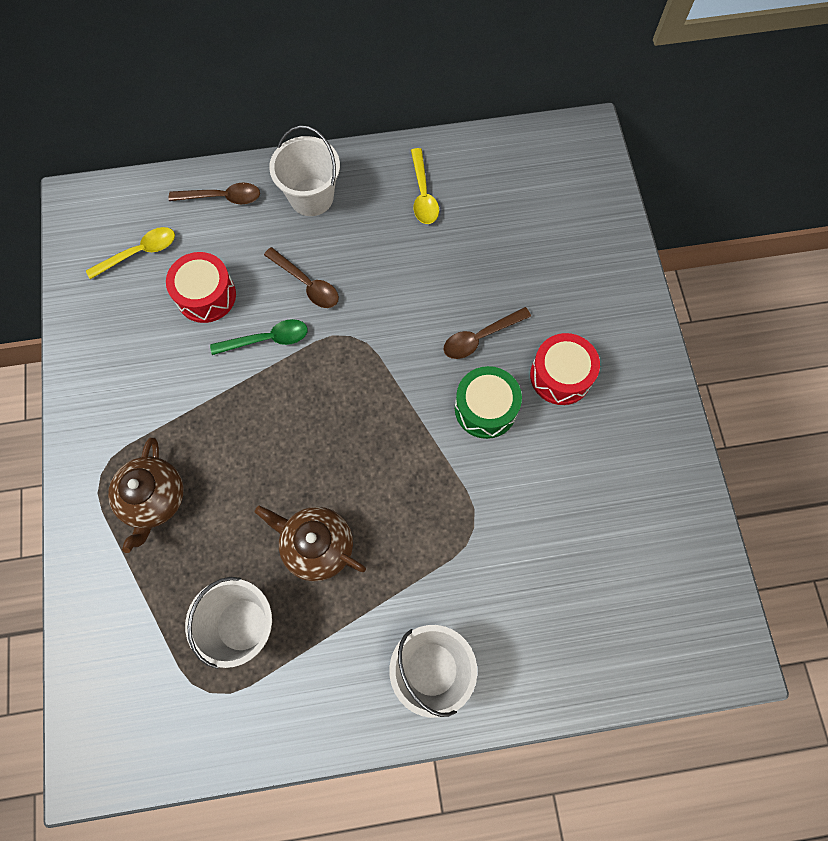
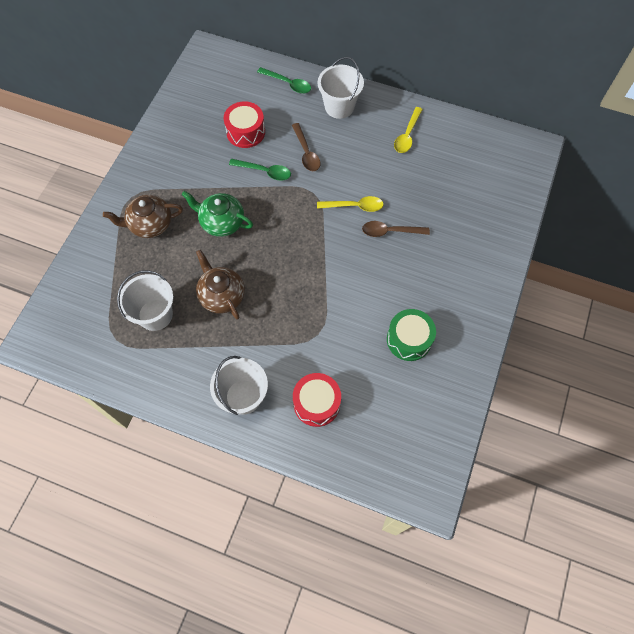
camera: 30 degrees right, 5 degrees down
yellow spoon [86,227,175,279] -> yellow spoon moved to [317,196,384,212]
brown teapot [108,438,184,553] -> brown teapot turned 45 degrees clockwise [103,195,183,238]
brown spoon [169,183,260,204] -> green spoon [257,67,311,94]
green drum [455,366,522,439] -> green drum moved to [387,309,436,361]
red drum [530,333,600,405] -> red drum moved to [293,373,341,427]
none -> green teapot [182,191,253,237]

